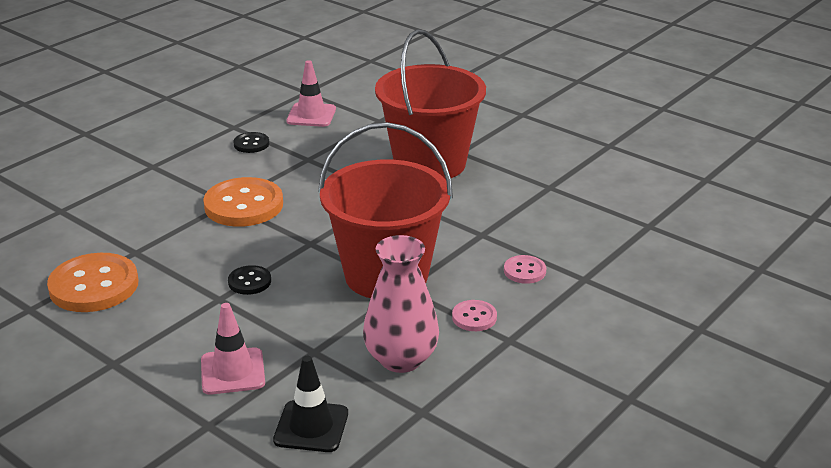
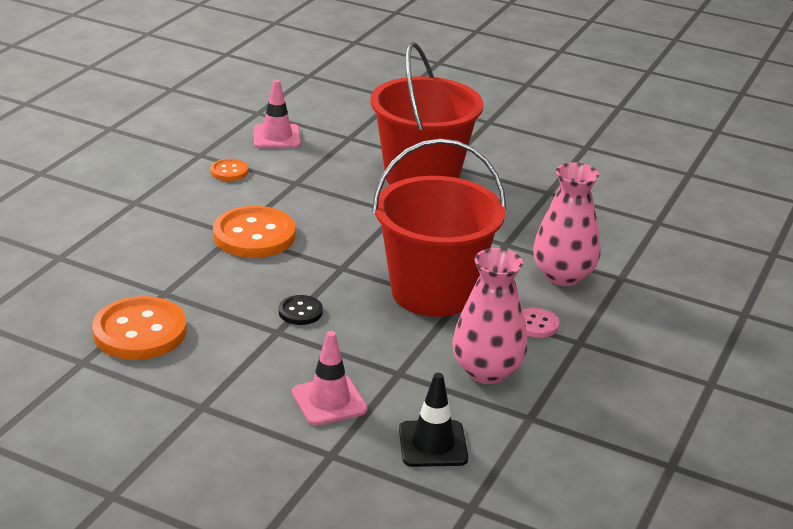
camera: 15 degrees left, 0 degrees up
black button [233,132,269,153] -> orange button [210,159,248,181]
pink button [504,255,546,284] -> pink vase [533,162,601,286]

